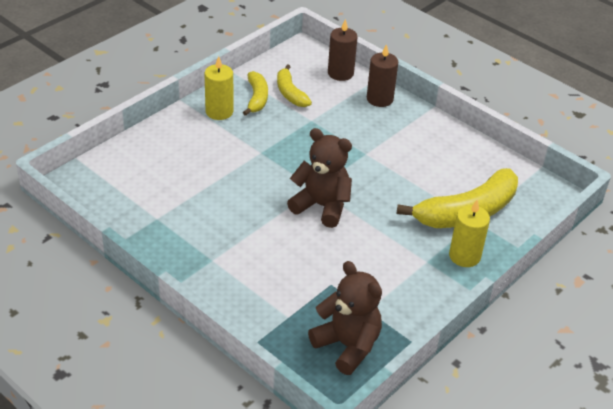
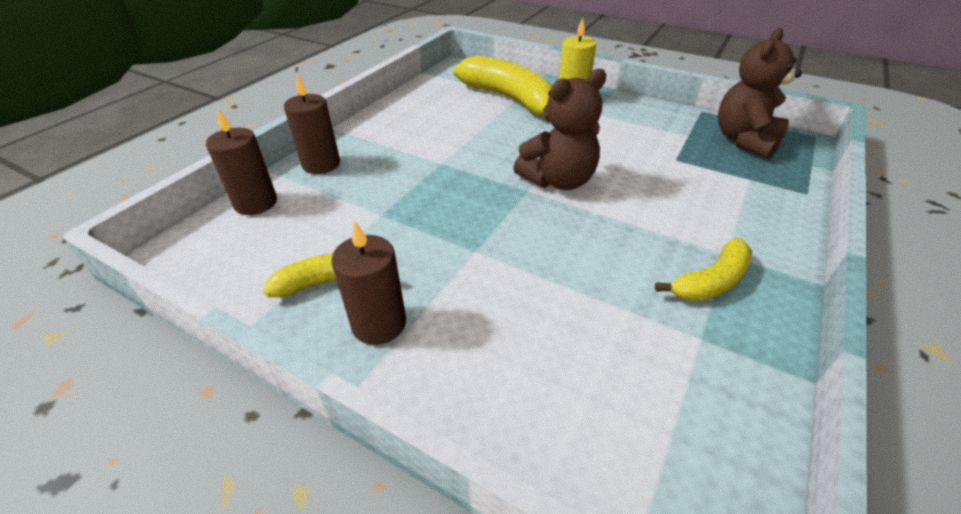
camera: 100 degrees left, 0 degrees up
yellow candle [204,56,233,120] -> brown candle [331,221,406,345]
yellow banana [277,64,312,107] -> yellow banana moved to [655,238,752,301]
brown teddy bear [287,128,352,228] -> brown teddy bear turned 135 degrees counterclockwise [513,69,606,190]

